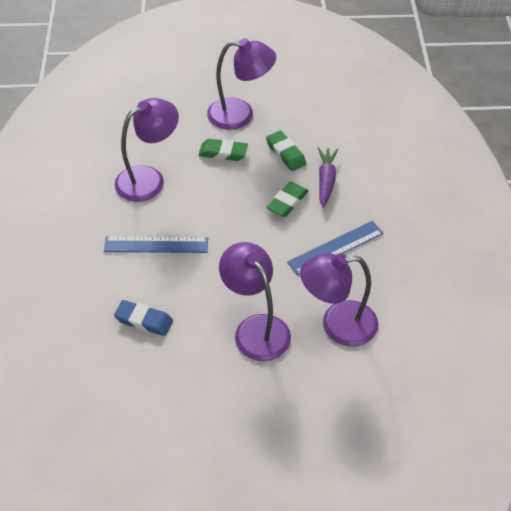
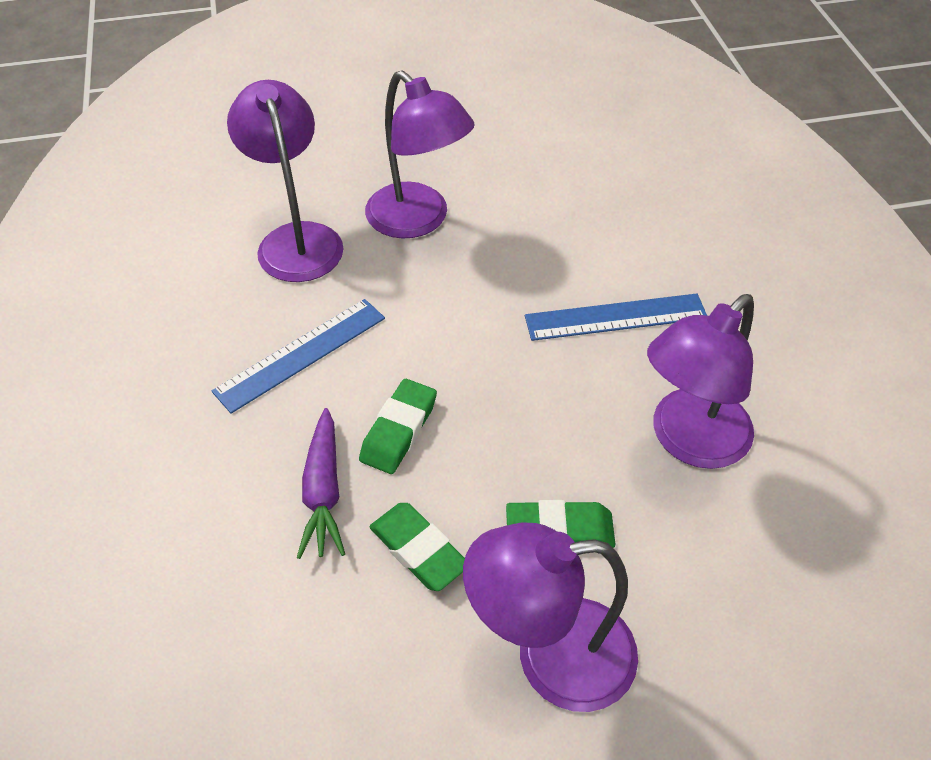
camera: 170 degrees right, 0 degrees up
blue eraser [114,300,173,336] -> none
purple lamp [300,253,379,347] -> purple lamp turned 90 degrees counterclockwise [227,80,344,282]

